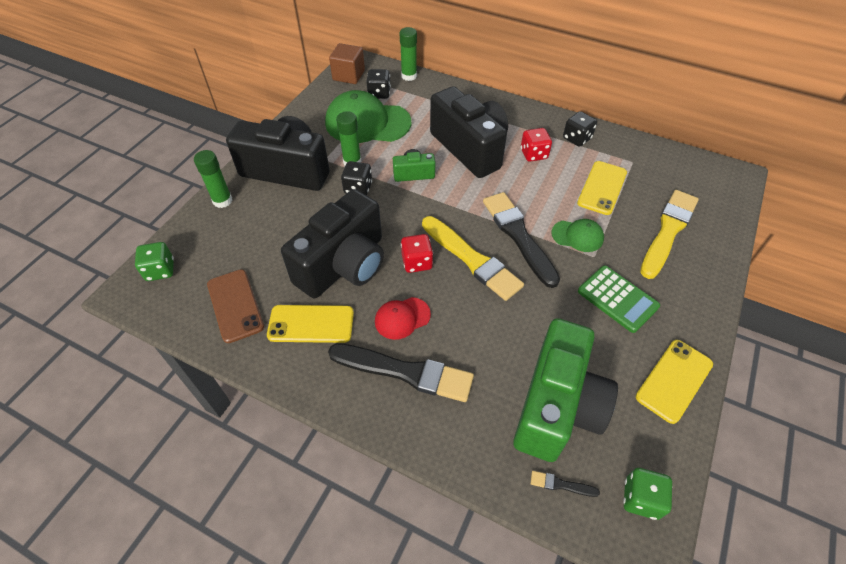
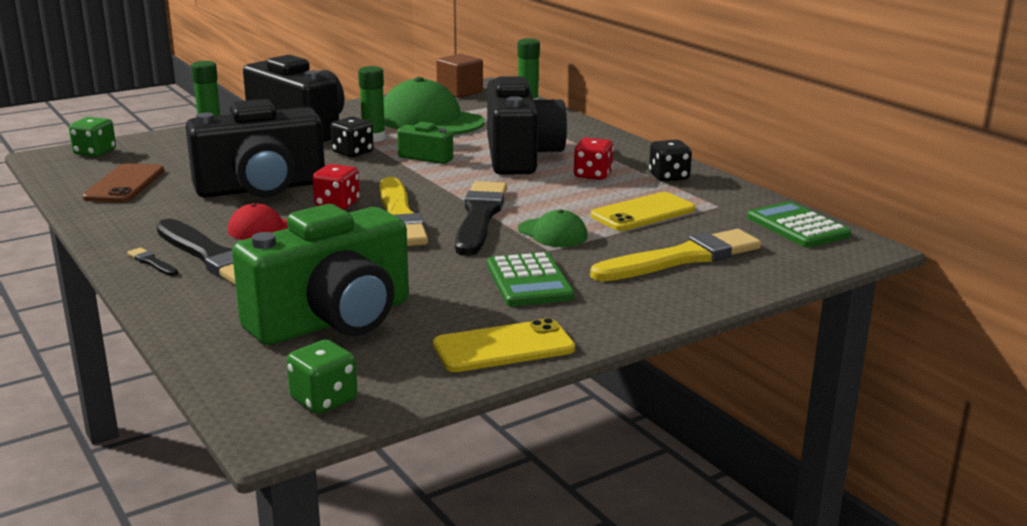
camera: 30 degrees right, 30 degrees down
yellow phone [267,305,354,343] -> none
black dice [367,69,391,99] -> none
black brush [531,471,600,497] -> black brush moved to [127,247,178,276]
none -> green calculator [747,201,851,248]

